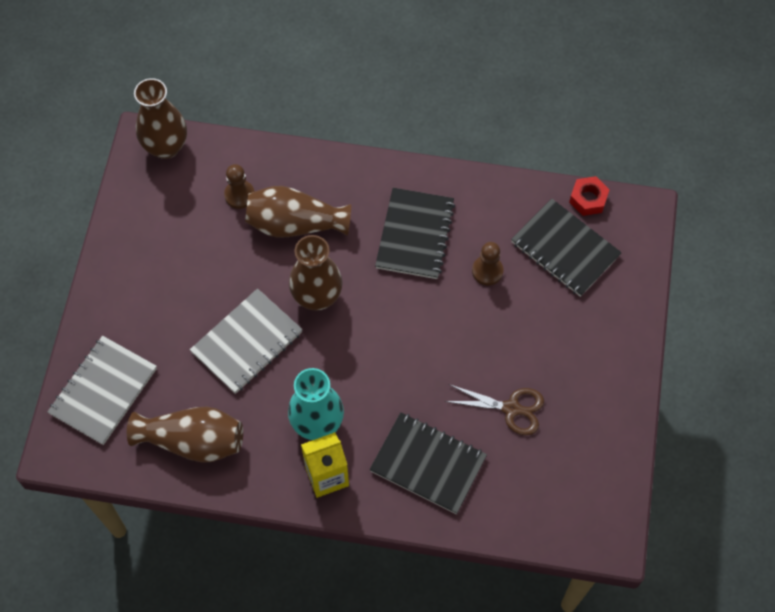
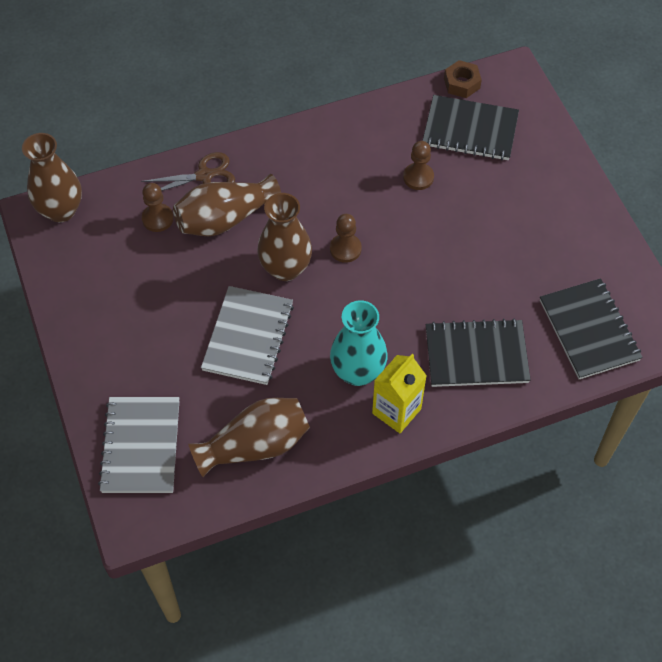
camera: 30 degrees left, 5 degrees down
black notebook [375,188,455,279] -> black notebook moved to [540,278,643,379]
brown scissors [444,384,544,435] -> brown scissors moved to [141,152,235,191]
red nut [569,176,610,216] -> brown nut [444,60,482,98]
none -> brown pawn [330,214,362,263]

